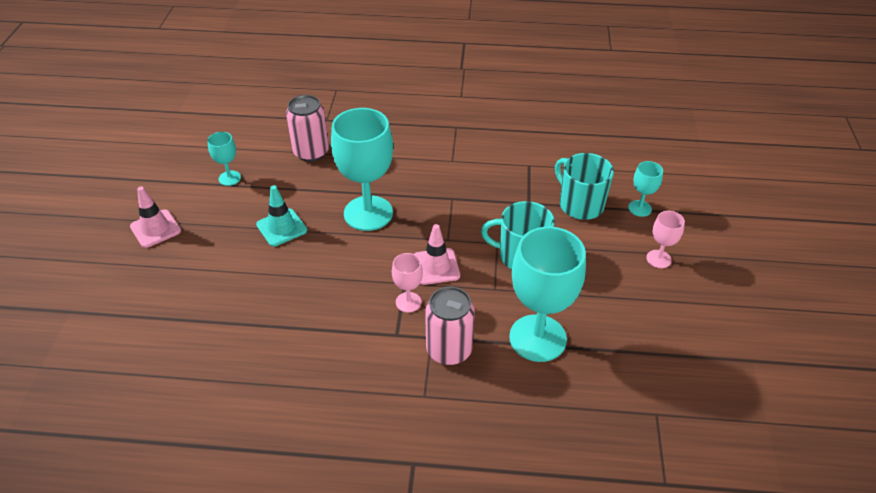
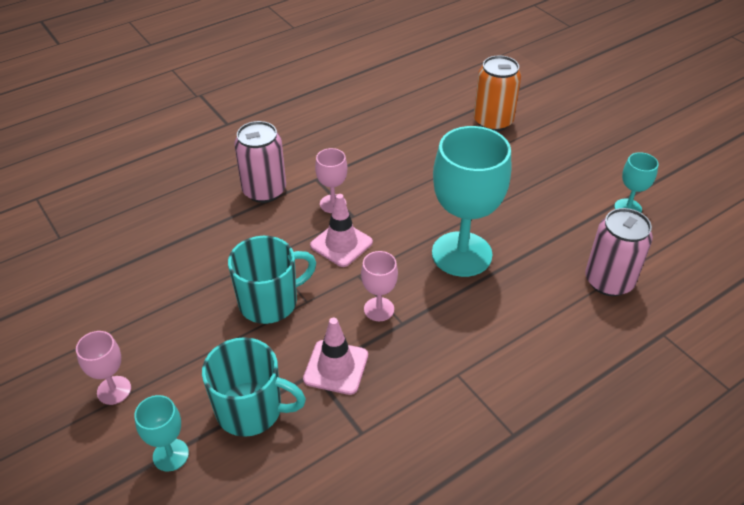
camera: 140 degrees right, 0 degrees up
pink traffic cone [130,186,181,248] -> pink traffic cone moved to [303,318,368,395]
turquoise traffic cone [256,185,307,247] -> none
turquoise goblet [509,227,586,362] -> none
none -> pink goblet [361,251,398,321]
none -> orange can [474,55,521,132]

